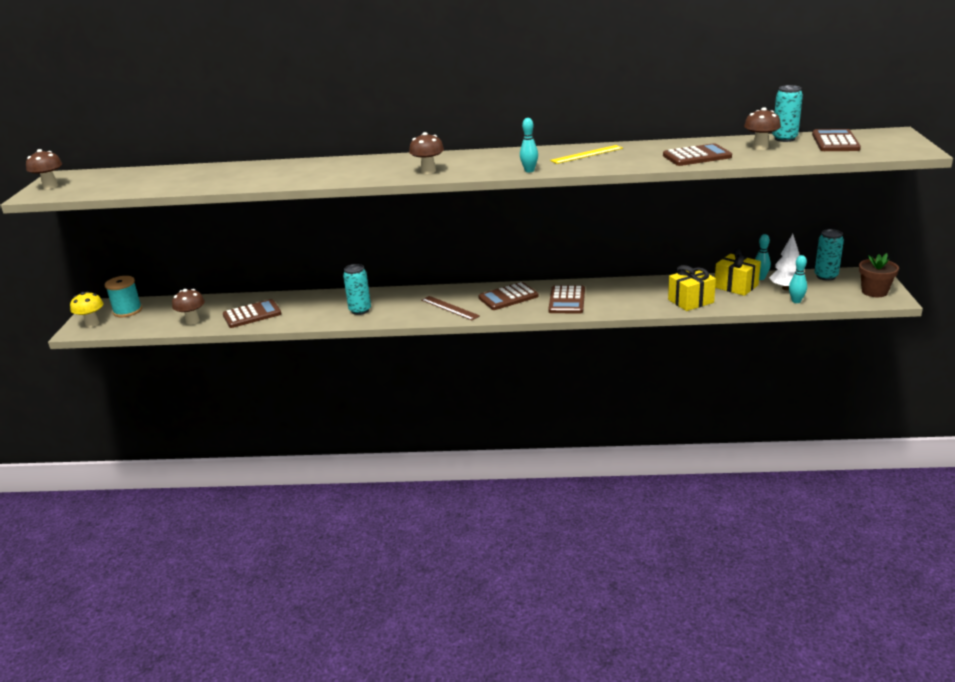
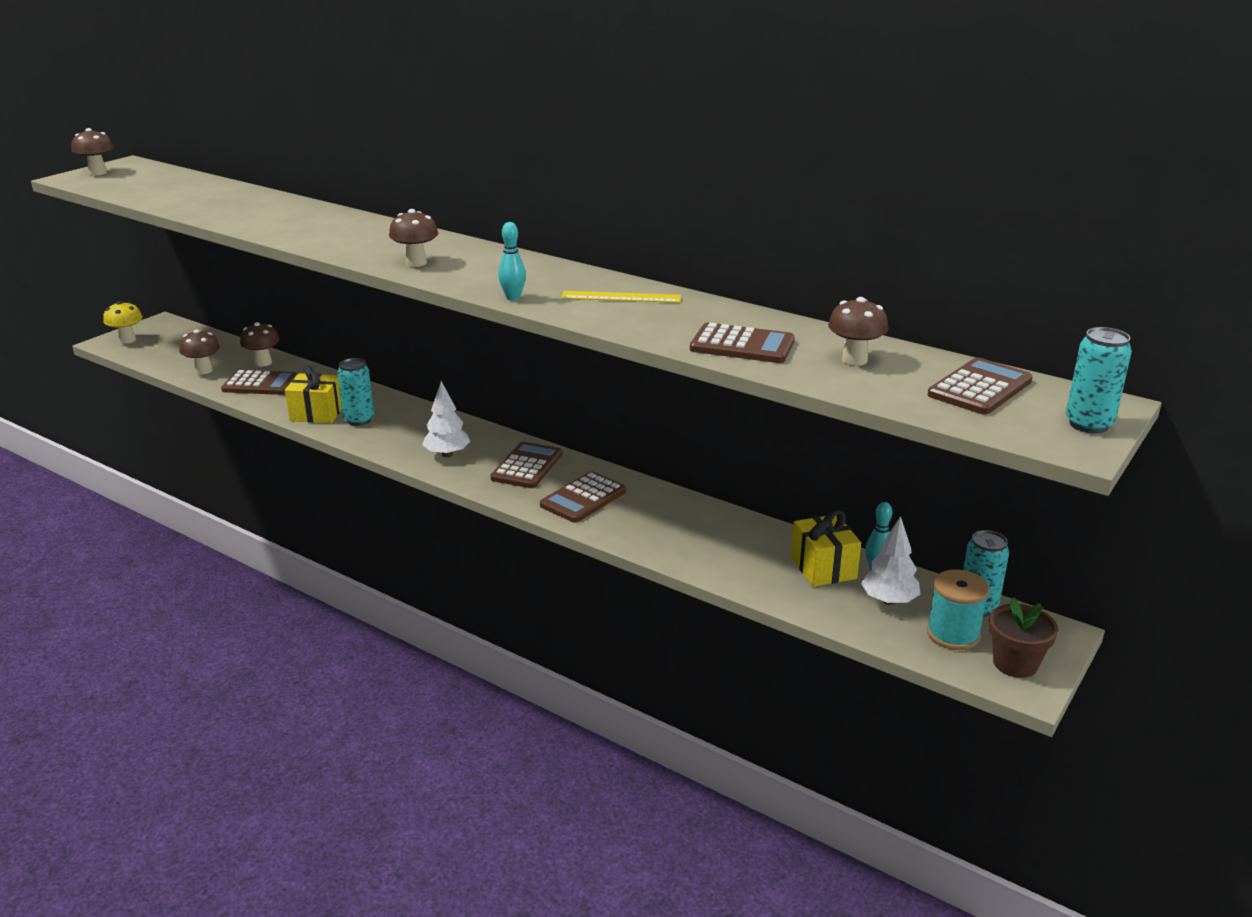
camera: 30 degrees right, 0 degrees up
turquoise spool [105,276,142,317] -> turquoise spool moved to [927,569,989,650]
brown ruler [421,296,480,320] -> white tree [422,381,471,457]
brown calculator [479,282,538,310] -> brown calculator turned 105 degrees clockwise [491,442,562,488]
yellow gift [668,265,716,311] -> yellow gift moved to [285,365,342,423]
turquoise can [772,85,803,142] -> turquoise can moved to [1066,327,1132,434]
turquoise bowling pin [789,255,807,303] -> none
none -> brown mushroom [240,322,280,366]

